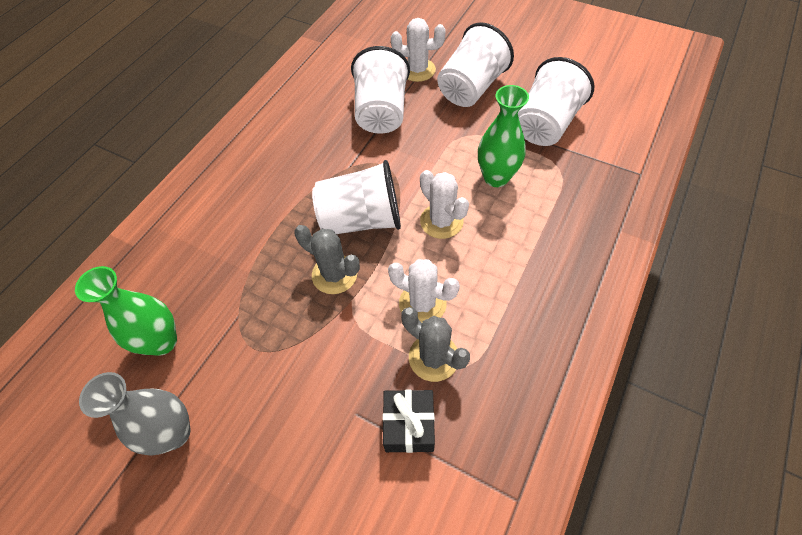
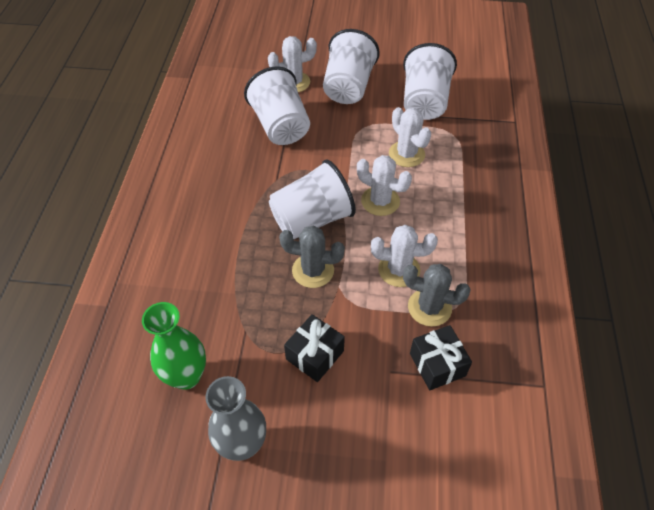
camera: 25 degrees left, 5 degrees down
green vase [478,85,529,187] -> white cactus [389,107,431,167]
none -> black gift [284,314,345,382]

